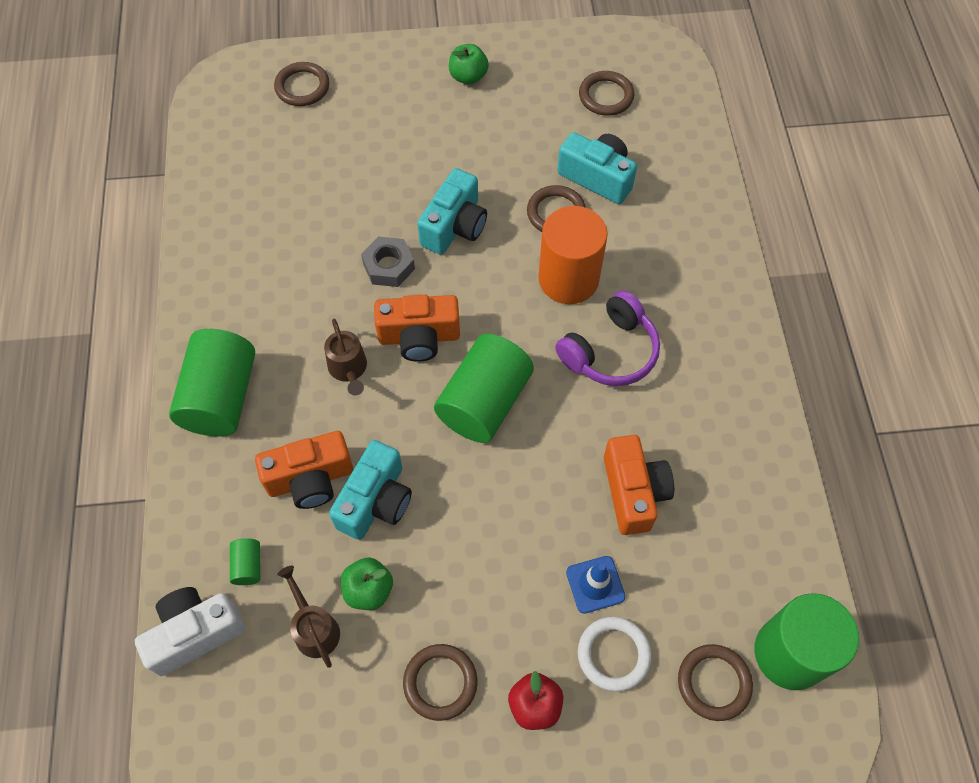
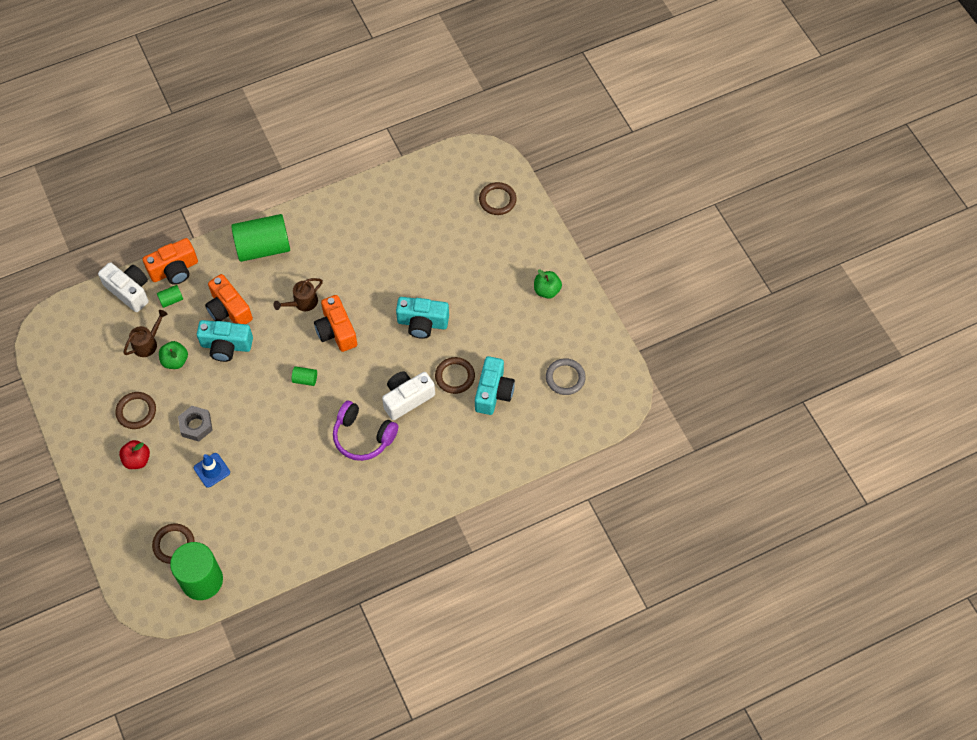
camera: 70 degrees right, 0 degrees up
grey nut [361,236,415,287] -> grey nut moved to [178,406,213,442]
green cylinder [434,334,534,443] -> green cylinder [292,366,317,386], size x0.42
orange cylinder [538,206,608,304] -> white camera [382,371,435,420]
white ring [578,617,652,692] -> none
brown ring [579,71,634,116] -> grey ring [546,358,586,395]
orange camera [604,435,674,535] -> orange camera moved to [142,238,198,285]

